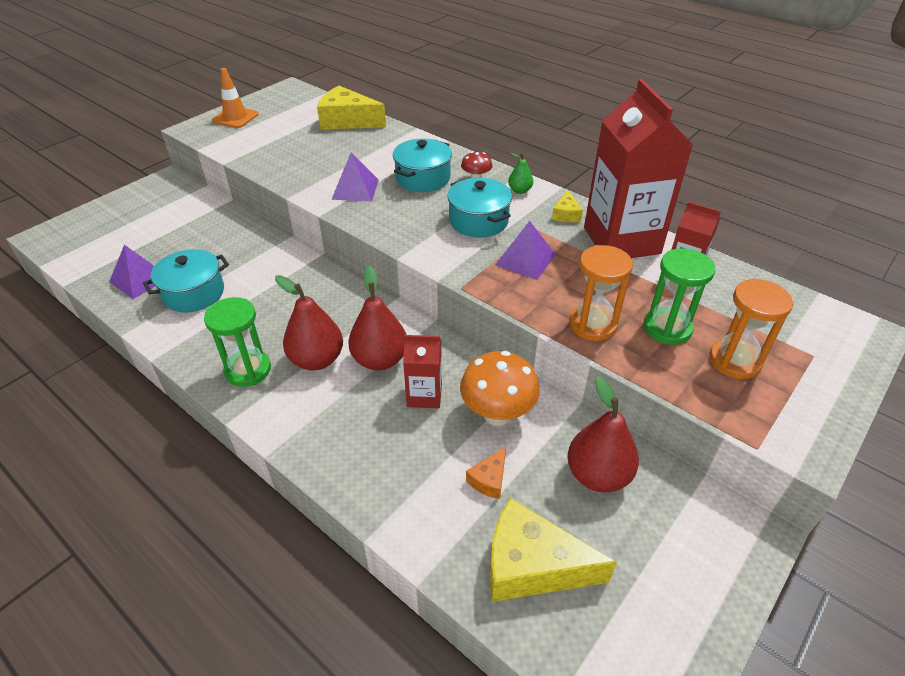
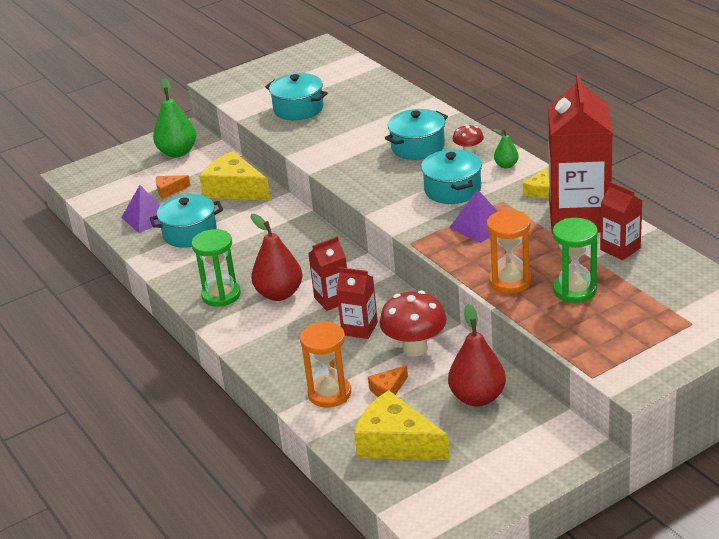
camera: 20 degrees right, 10 degrees down
orange traffic cone [212,68,259,128] -> none
yellow cheese [317,86,386,130] -> yellow cheese moved to [199,151,271,201]
purple pyramid [332,153,379,202] -> none
red pear [348,266,407,371] -> red carton [308,236,347,311]
orange mushroom [460,351,540,426] -> red mushroom [379,291,447,357]
orange hourglass [709,279,794,379] -> orange hourglass moved to [300,321,351,408]
none -> green pear [153,78,196,157]
none -> orange cheese [156,175,191,199]
none -> turquoise pot [265,73,328,120]

